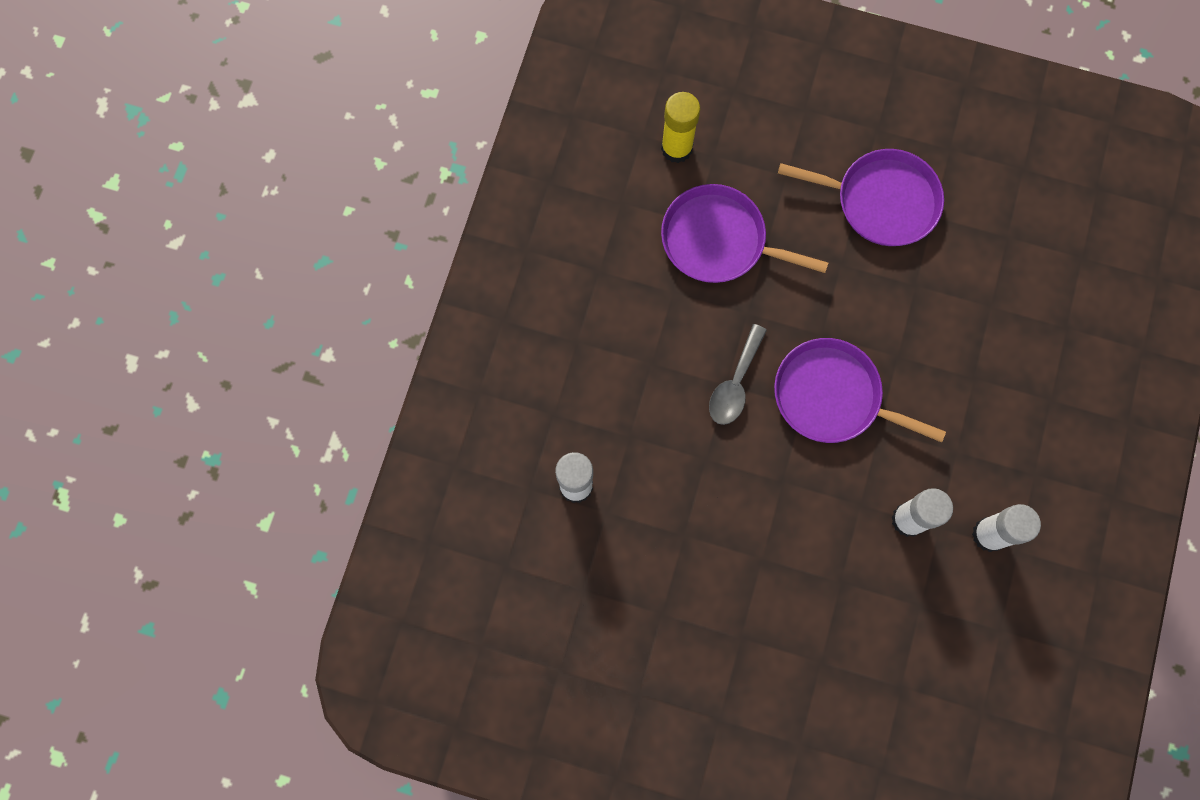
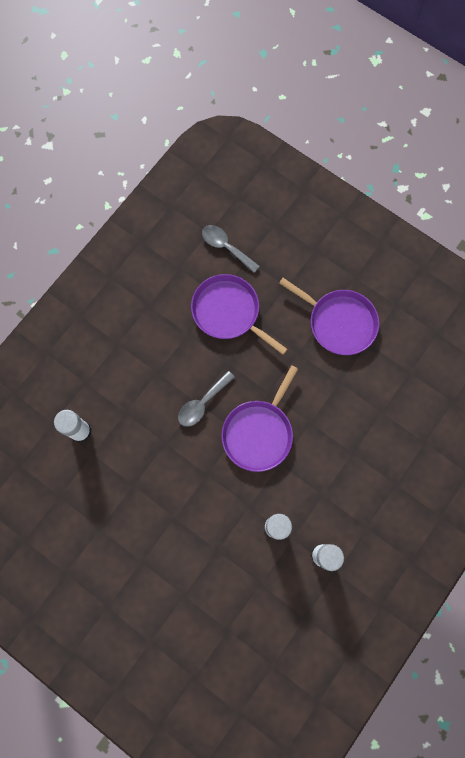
camera: 20 degrees right, 0 degrees up
yellow glue stick [661,92,700,163] -> grey spoon [202,225,260,273]
purple pan [774,338,946,443] -> purple pan turned 105 degrees counterclockwise [221,365,298,472]

